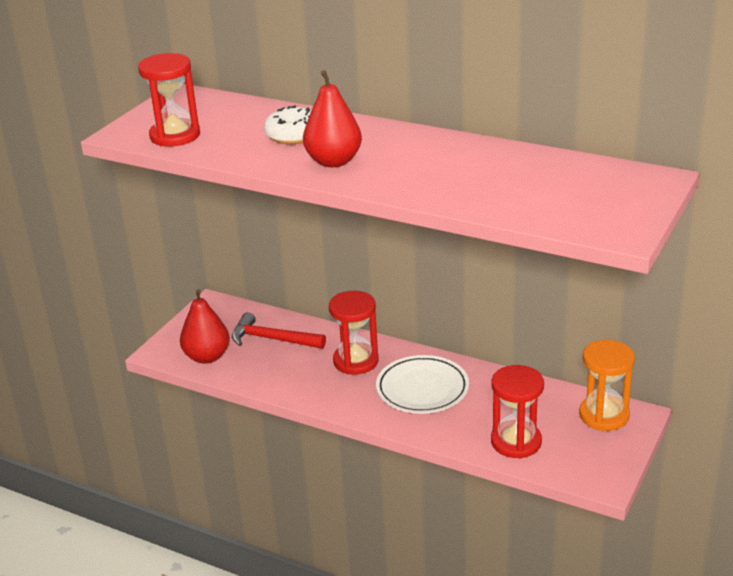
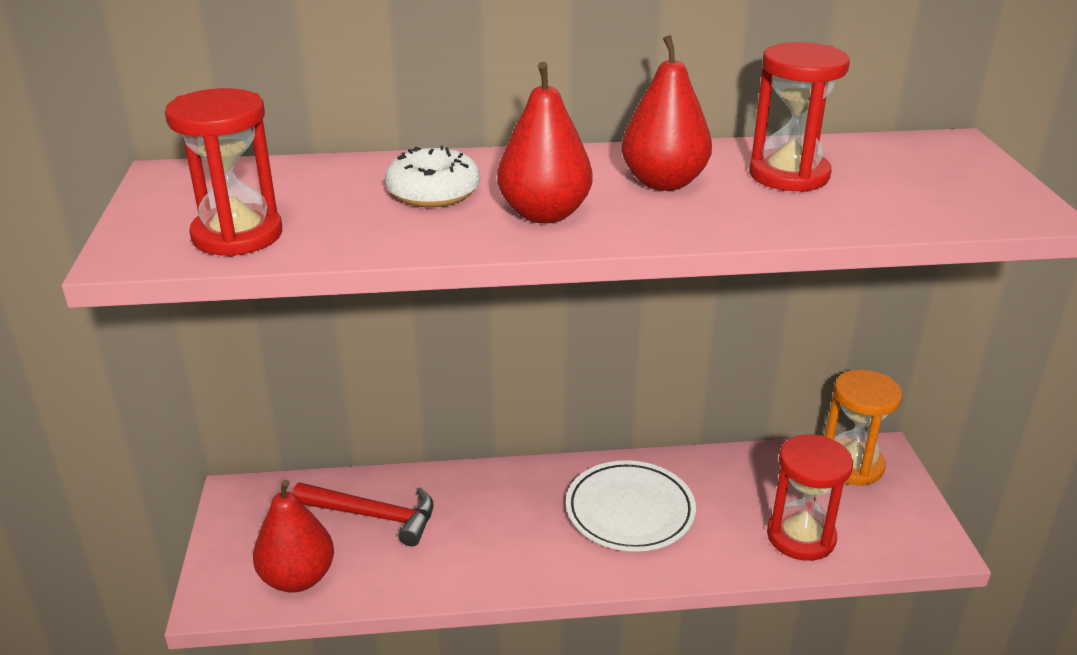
camera: 35 degrees left, 0 degrees up
red hammer [232,312,326,349] -> red hammer turned 150 degrees counterclockwise [292,483,433,547]
red hourglass [329,291,379,375] -> red hourglass moved to [749,42,850,192]
none -> red pear [622,35,712,191]

